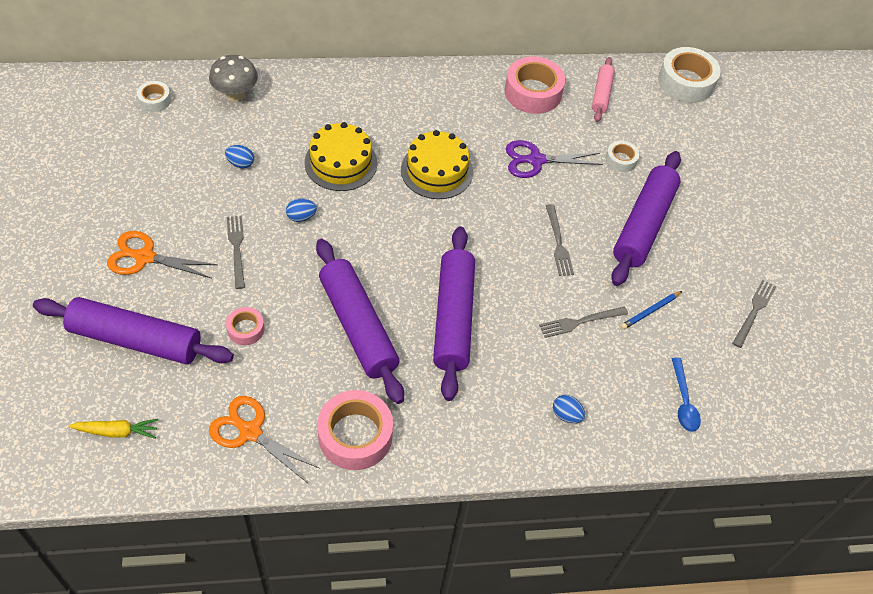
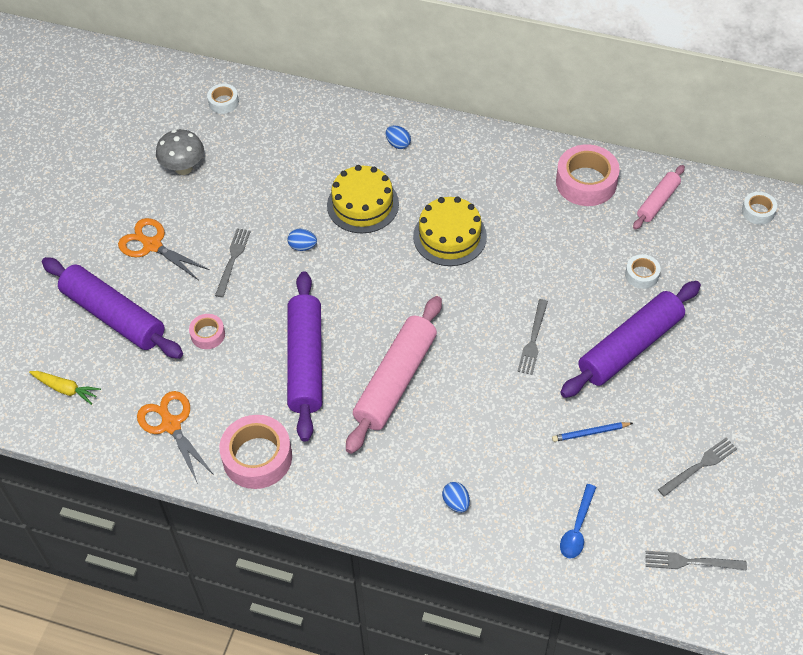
camera: 30 degrees right, 0 degrees up
grey mushroom [209,55,258,101] -> grey mushroom moved to [156,129,204,175]
blue egg [225,145,254,169] -> blue egg moved to [386,126,411,149]
purple rolling pin [433,226,475,401] -> pink rolling pin [346,296,442,454]
purple scissors [506,140,603,178] -> none
grey fork [539,307,628,338] -> grey fork moved to [646,551,747,571]
white tape [658,47,720,103] -> white tape [742,192,777,225], size x0.52

